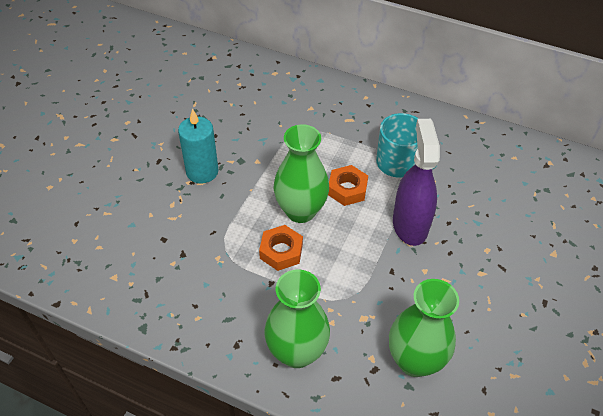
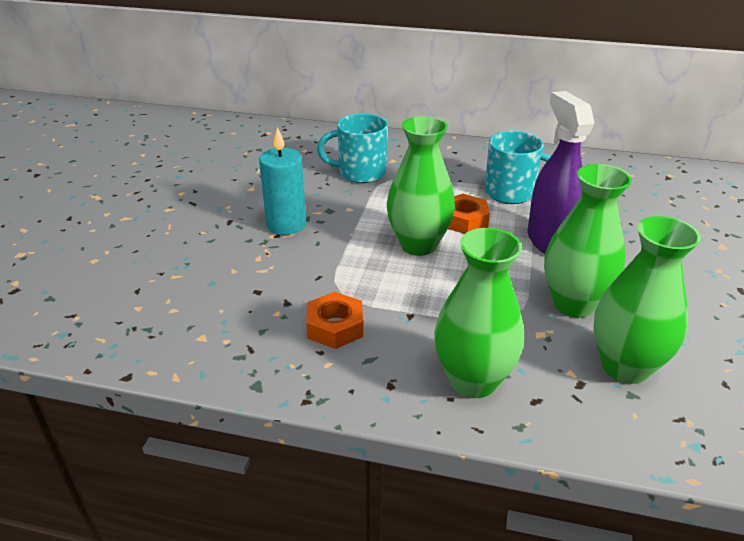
camera: 10 degrees left, 15 degrees down
orange nut [259,225,303,271] -> orange nut moved to [306,292,363,349]
none -> turquoise mug [317,113,388,183]
none -> green vase [544,164,632,318]

